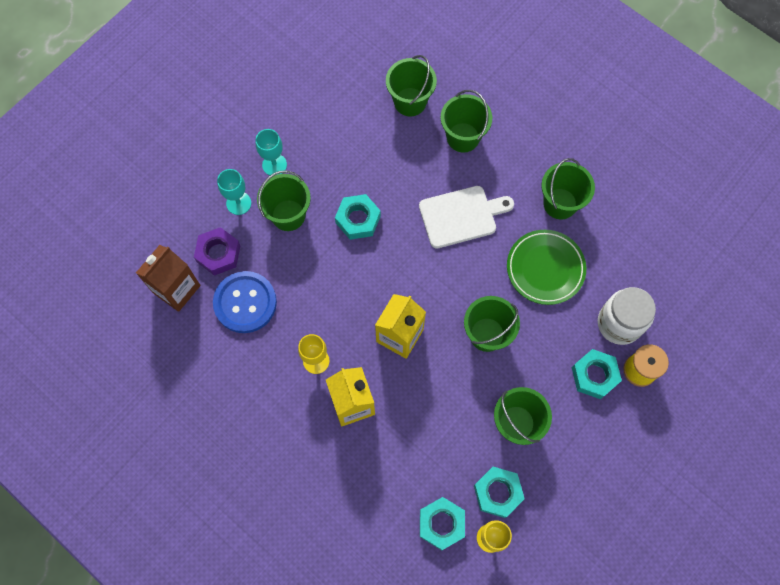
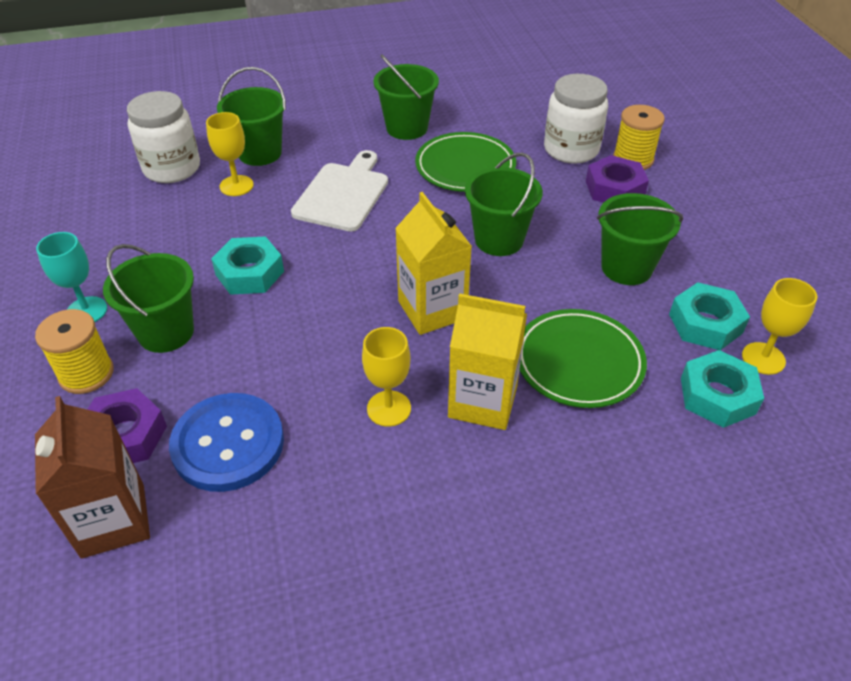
camera: 55 degrees left, 25 degrees down
turquoise goblet [217,169,251,215] -> yellow spool [35,309,114,394]
green bucket [386,55,437,116] -> white jar [127,91,200,183]
turquoise nut [572,349,622,399] -> purple nut [586,155,649,203]
none -> yellow goblet [206,112,254,196]
none -> green plate [520,309,647,408]

